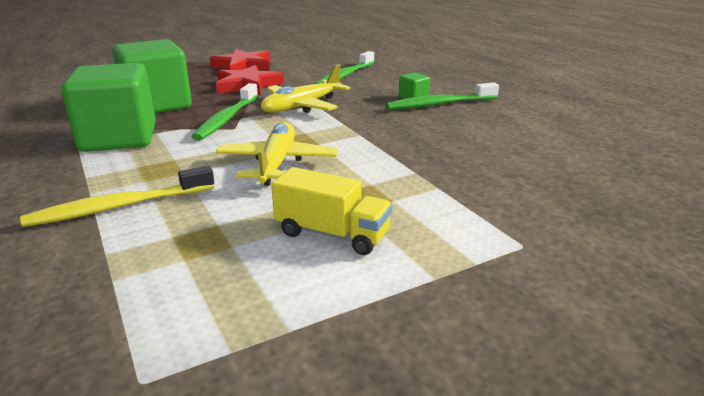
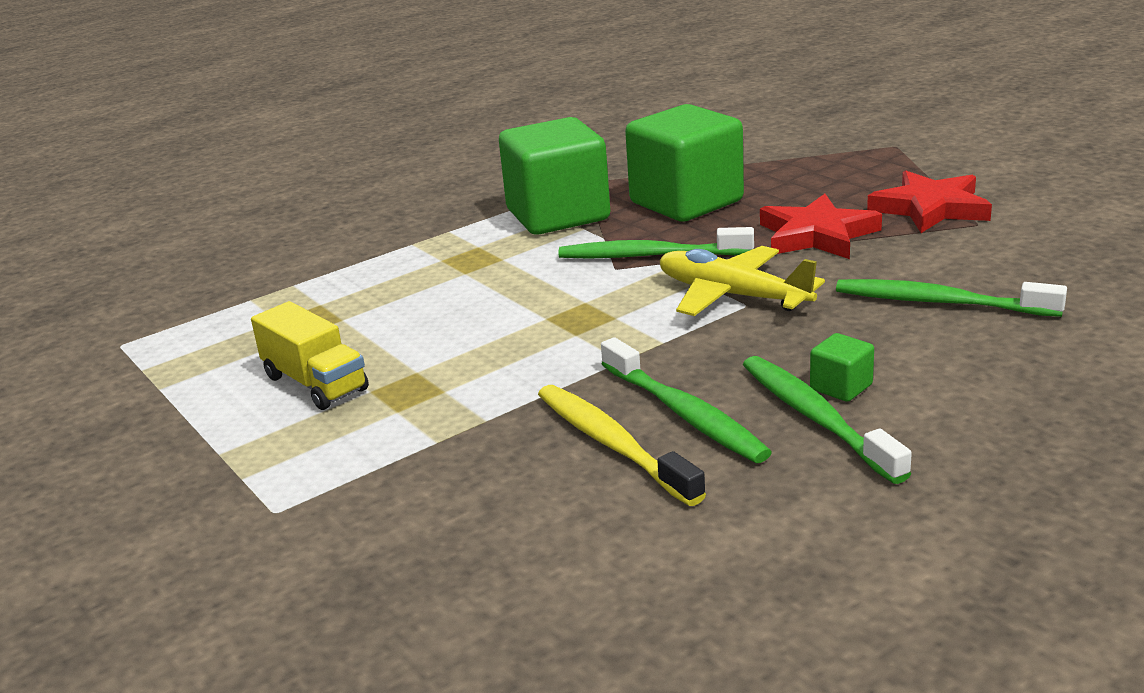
camera: 85 degrees right, 0 degrees up
yellow toothbrush [20,166,214,227] -> yellow toothbrush moved to [538,385,706,506]
yellow plane [215,122,338,186] -> none
yellow truck [271,167,393,255] -> yellow truck turned 60 degrees counterclockwise [251,301,369,410]
none -> green toothbrush [601,337,772,463]

